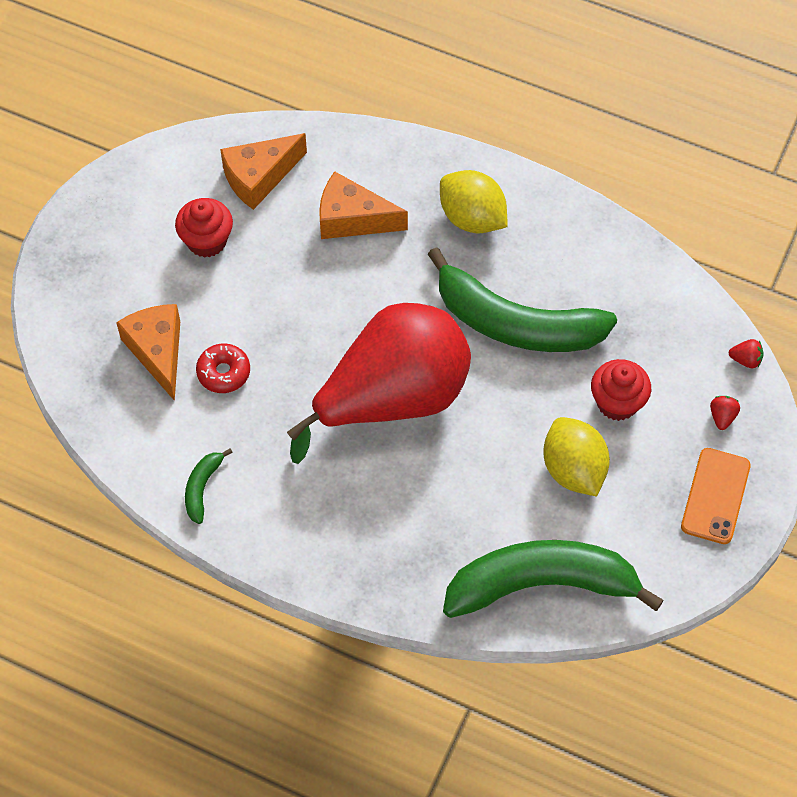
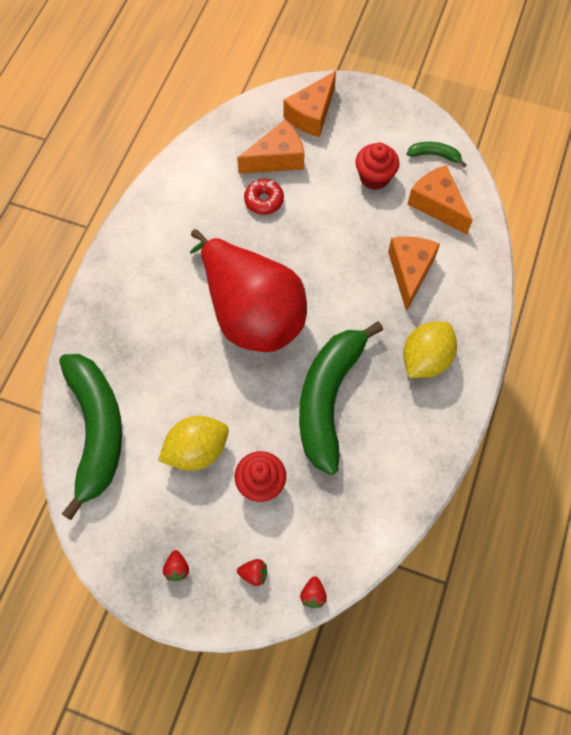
camera: 85 degrees right, 5 degrees up
green banana [185,448,233,524] -> green banana moved to [407,142,466,167]
orange phone [681,448,751,544] -> red strawberry [163,550,189,581]
none -> orange cheese [283,71,336,137]

